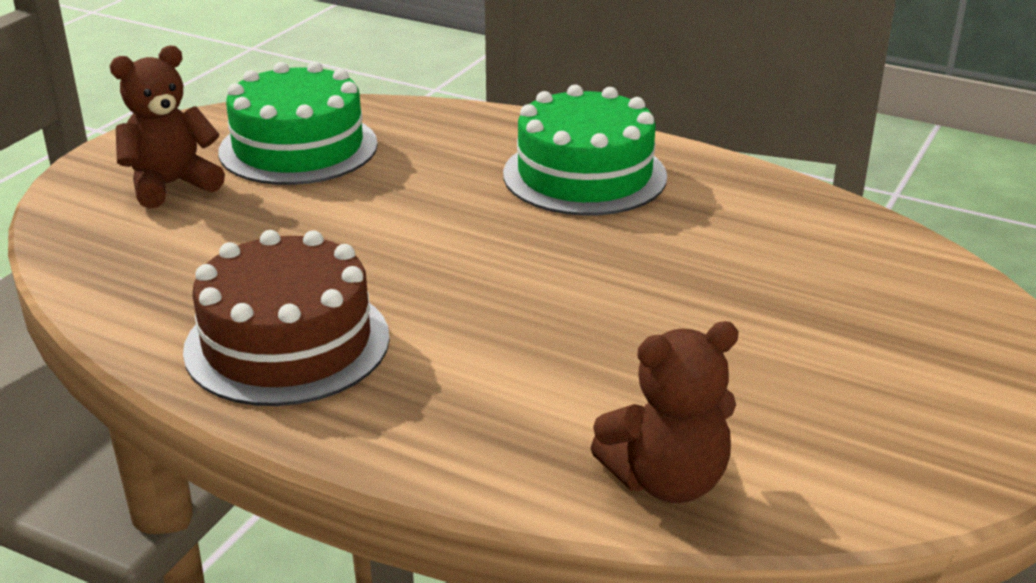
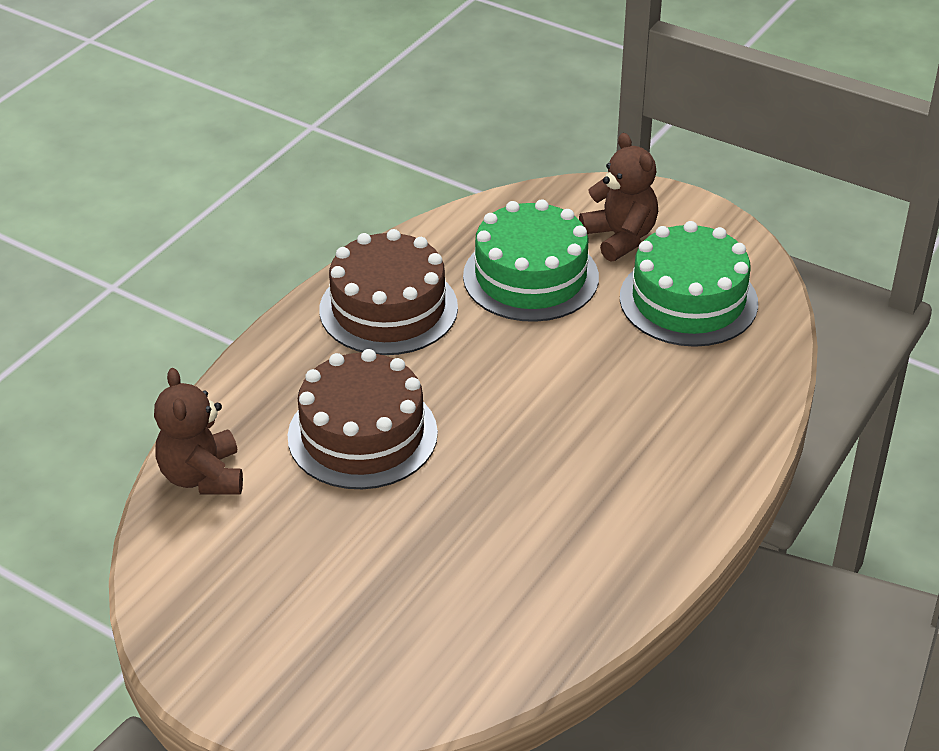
camera: 95 degrees right, 10 degrees up
green cake [503,85,667,216] -> green cake moved to [463,199,599,322]
none -> brown cake [288,349,438,489]

